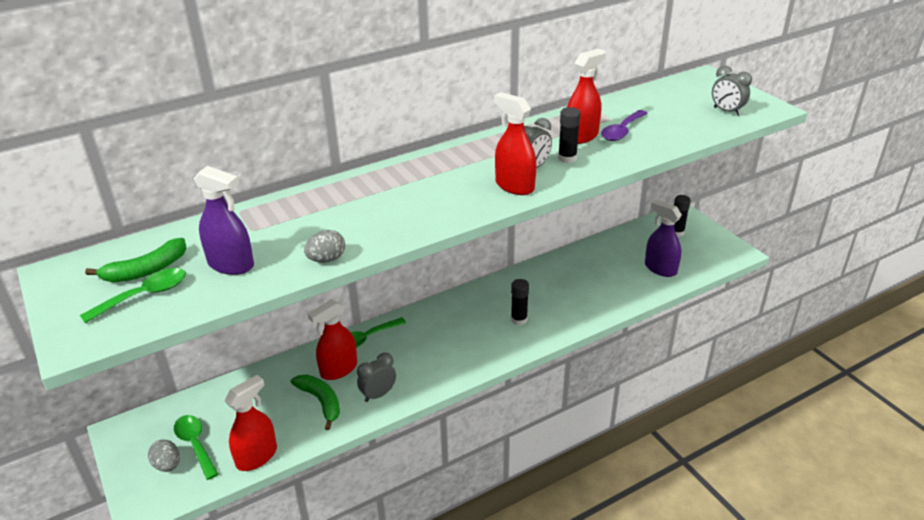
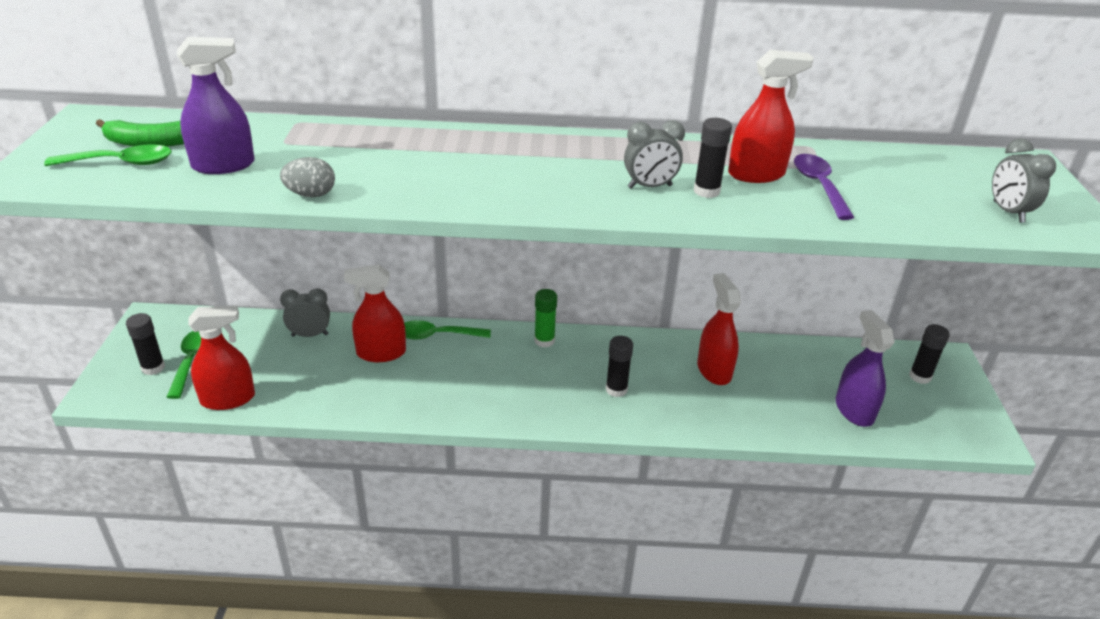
camera: 30 degrees right, 0 degrees up
grey egg [148,440,180,472] -> black glue stick [126,313,165,375]
purple spray bottle [194,166,254,275] -> purple spray bottle turned 75 degrees counterclockwise [177,37,255,174]
green banana [291,375,340,430] -> none
grey clock [357,352,396,402] -> grey clock moved to [280,288,330,337]
red spray bottle [494,92,537,195] -> red spray bottle moved to [697,273,741,385]
purple spoon [601,110,648,141] -> purple spoon turned 105 degrees clockwise [794,154,855,220]
none -> green glue stick [534,289,557,348]

